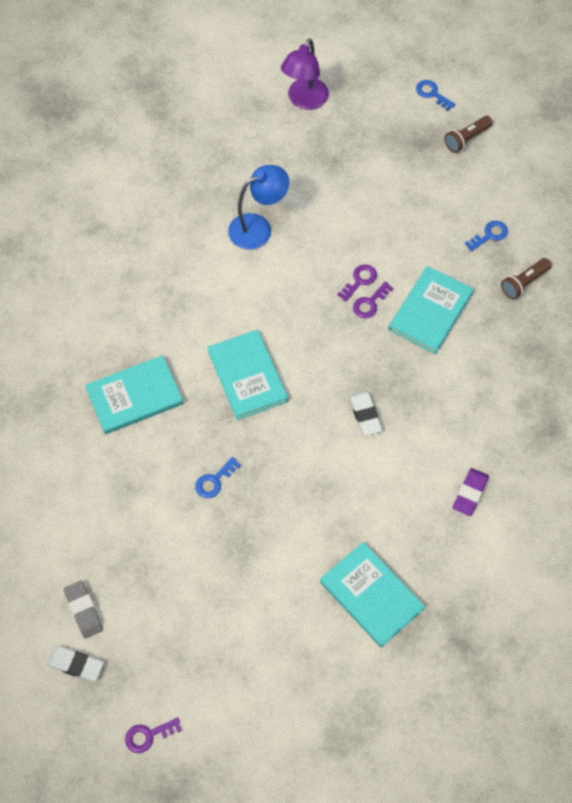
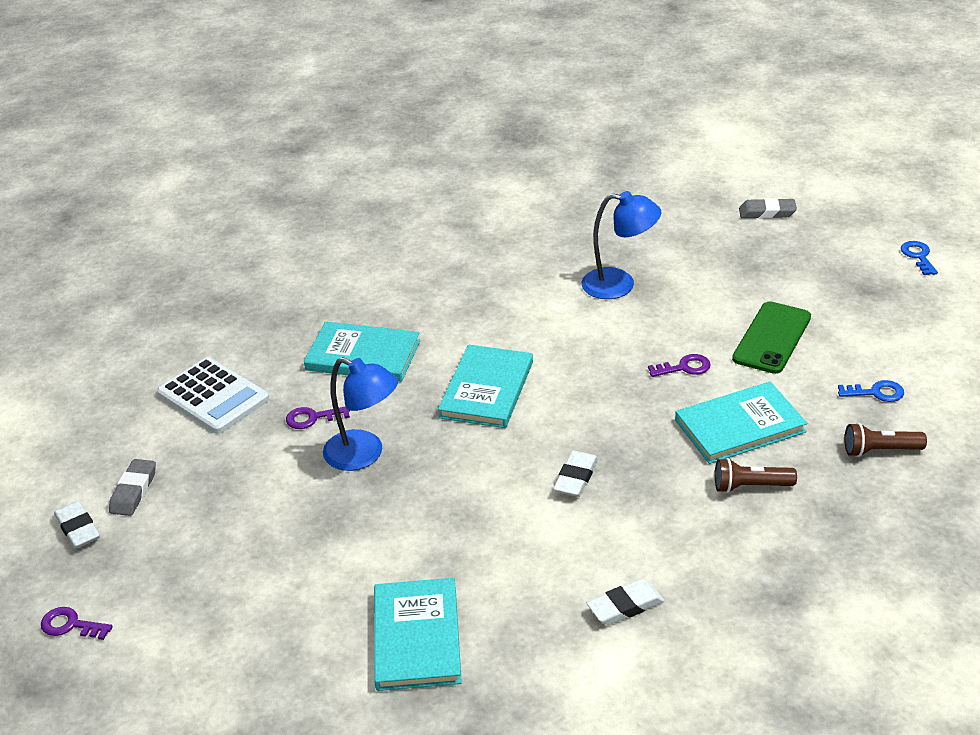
camera: 40 degrees right, 25 degrees down
blue key [195,457,241,498] -> blue lamp [323,357,398,471]
purple lamp [281,38,329,110] -> grey eraser [739,198,797,219]
purple key [353,281,394,318] -> purple key moved to [286,406,350,429]
brown flashlight [445,116,493,153] -> brown flashlight moved to [715,458,797,493]
purple eraser [453,468,489,516] -> white eraser [587,579,664,625]
none -> white calculator [157,357,269,434]
none -> green phone [732,301,811,374]

